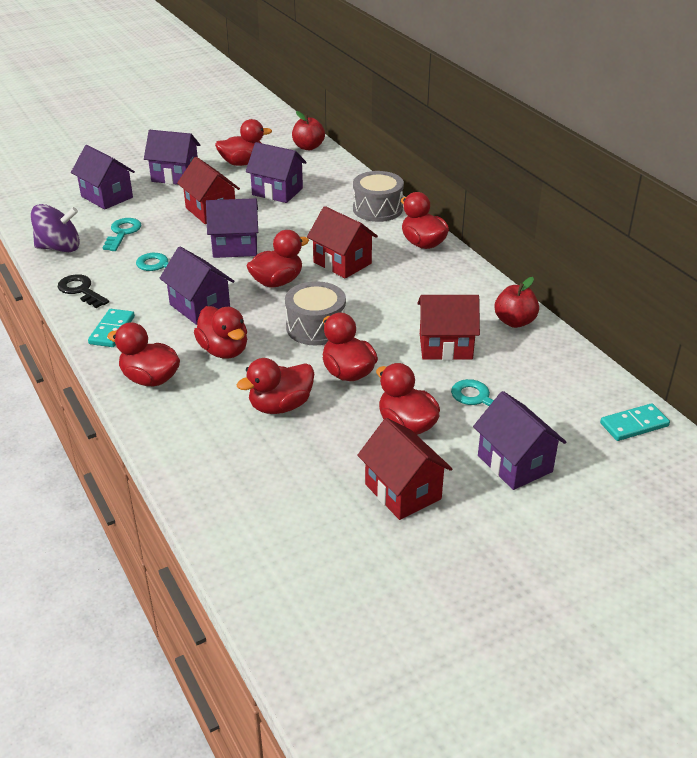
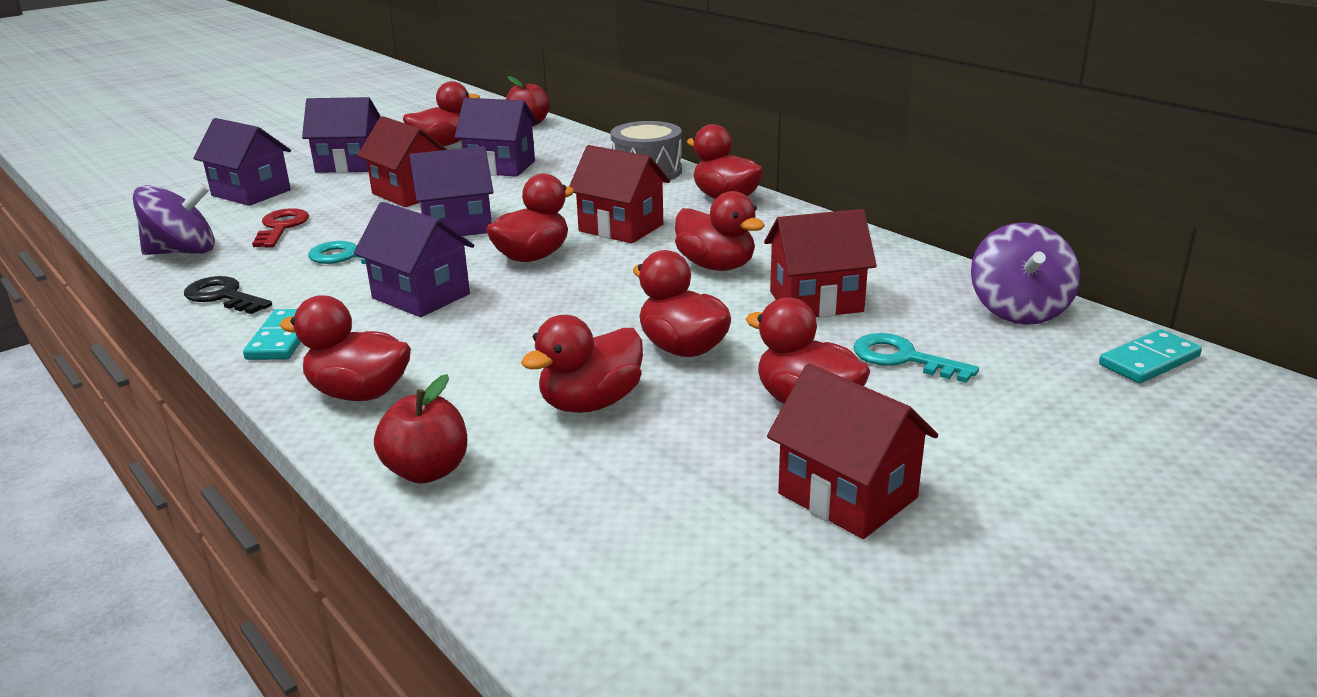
camera: 10 degrees left, 10 degrees down
turquoise key [103,218,142,251] -> red key [252,208,309,247]
red duck [194,306,247,359] -> red duck moved to [675,191,765,271]
grey drum [285,281,346,345] -> none
purple house [473,391,566,490] -> none
red apple [495,277,539,328] -> red apple moved to [374,374,467,484]
none -> purple spinning top [971,222,1080,325]

